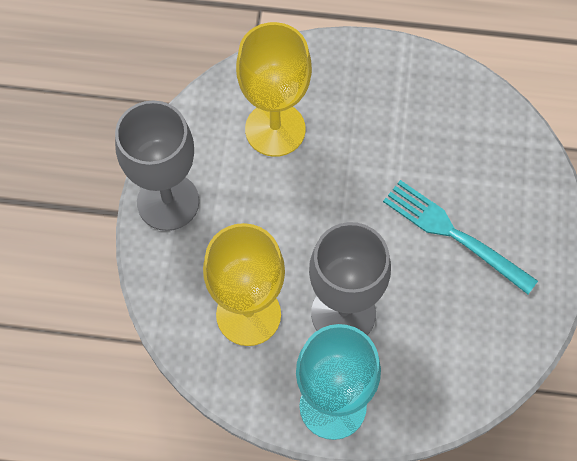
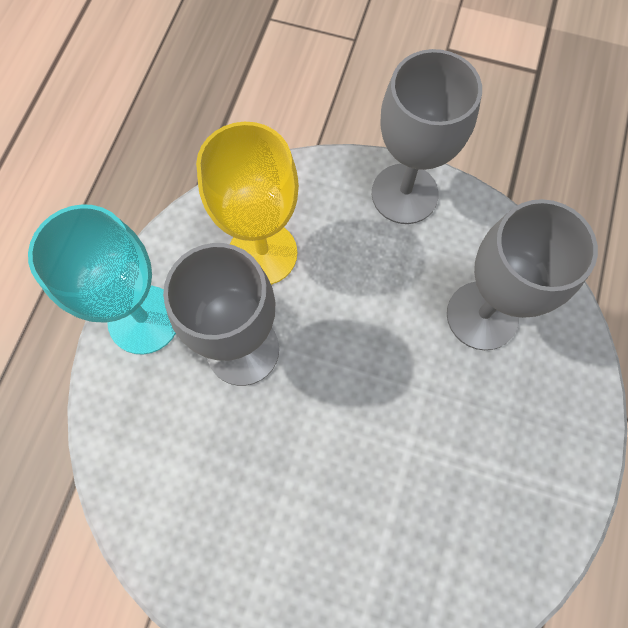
camera: 100 degrees right, 5 degrees up
yellow goblet [236,22,312,157] -> grey goblet [447,199,598,350]
turquoise fork [383,180,538,294] -> none

